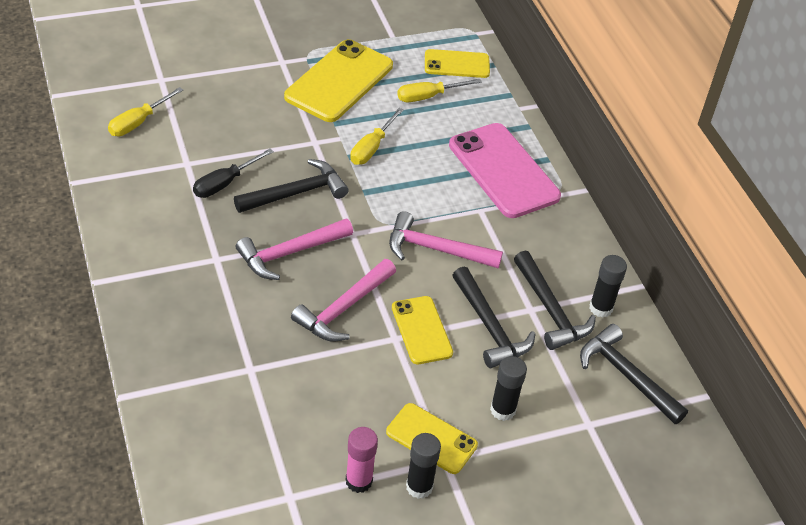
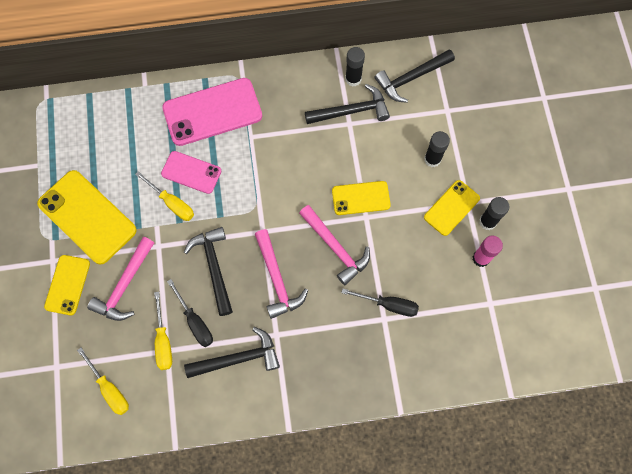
camera: 75 degrees left, 25 degrees up
pink hammer [389,211,503,268] -> pink hammer moved to [87,237,154,321]
yellow screwdriver [397,79,482,102] -> yellow screwdriver moved to [154,292,172,370]
yellow phone [425,49,490,78] -> yellow phone moved to [44,255,90,315]
black hammer [452,267,535,368] -> black hammer moved to [184,327,280,378]
none -> pink phone [161,151,221,194]
none -> black screwdriver [341,289,419,317]

